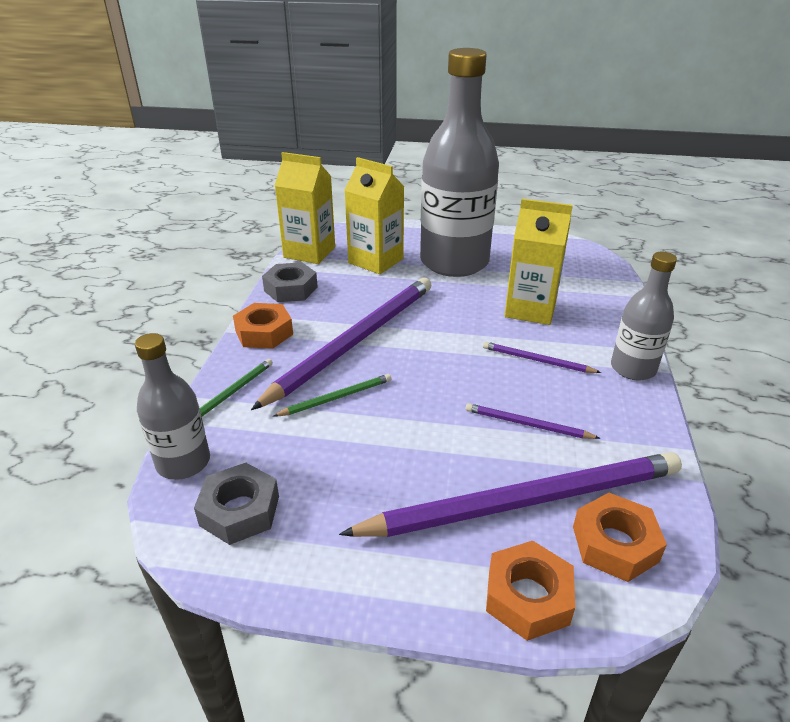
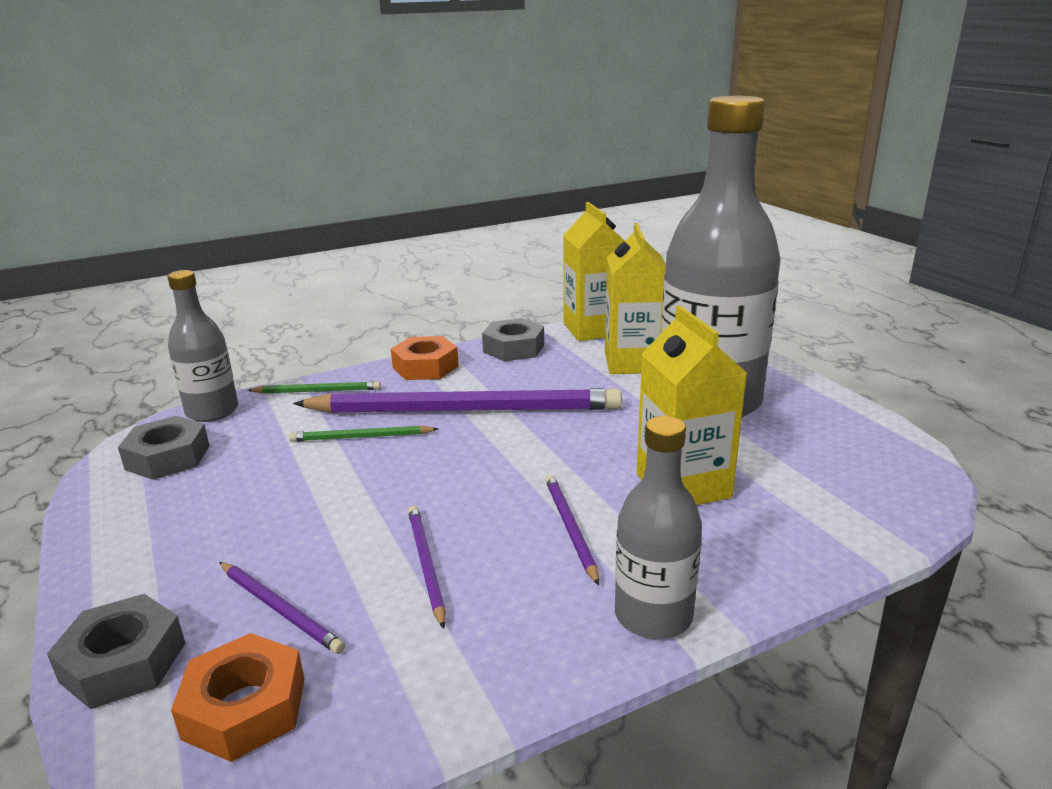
camera: 55 degrees right, 10 degrees down
green pencil [273,374,391,417] -> green pencil turned 150 degrees clockwise [289,425,438,442]
purple pencil [339,452,682,537] -> purple pencil [219,562,345,654], size x0.43
orange nut [486,541,575,641] -> grey nut [47,594,185,709]

